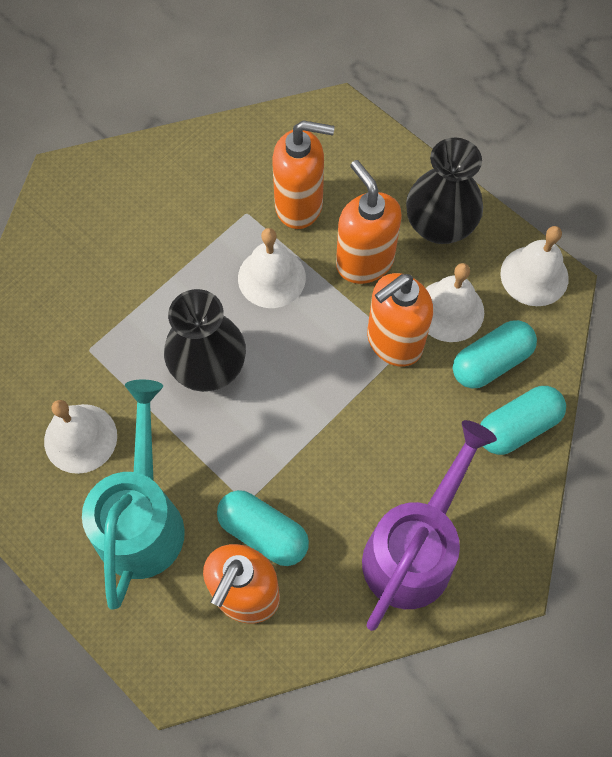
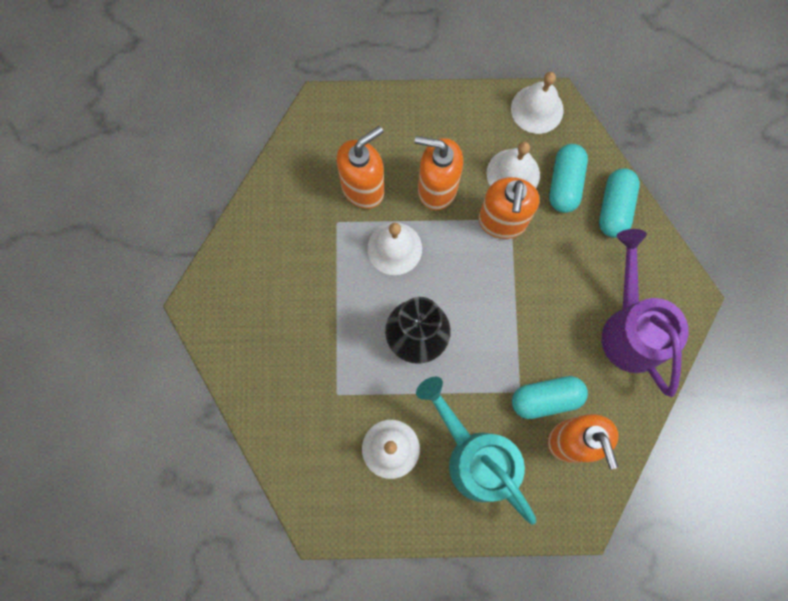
camera: 45 degrees left, 10 degrees up
black vase [406,138,483,244] -> none

